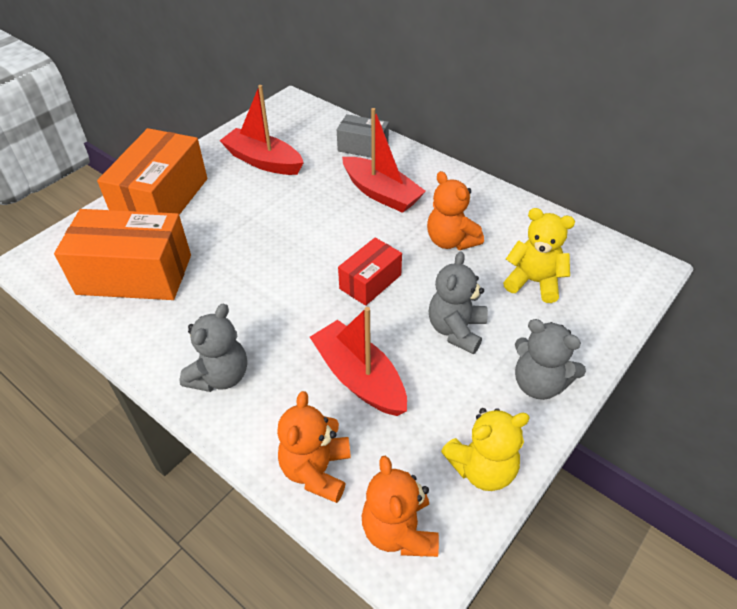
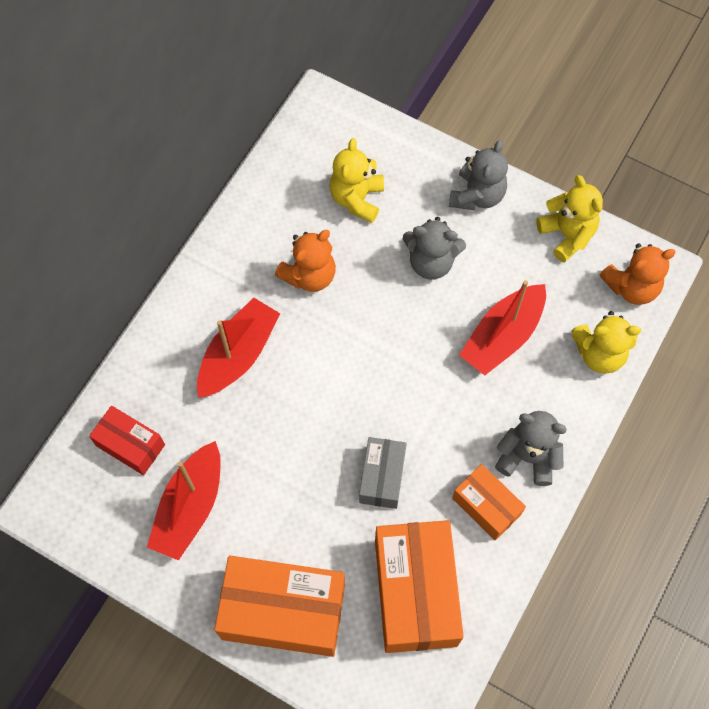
camera: 100 degrees left, 20 degrees up
orange teddy bear [277,391,351,503] -> yellow teddy bear [572,311,641,374]
grey box [337,114,389,158] -> grey box moved to [359,437,407,509]
red box [338,237,402,306] -> red box moved to [89,405,165,475]
none -> orange box [452,464,526,541]

